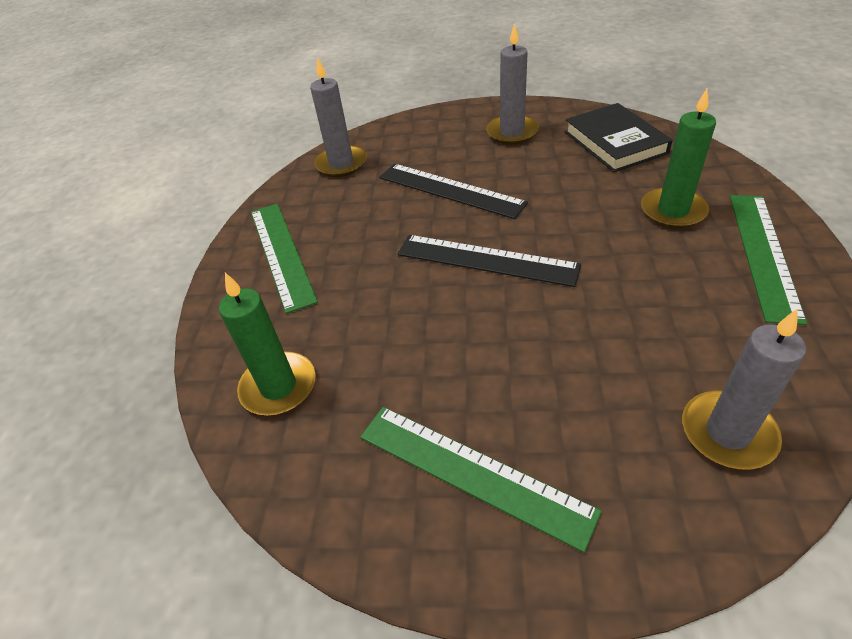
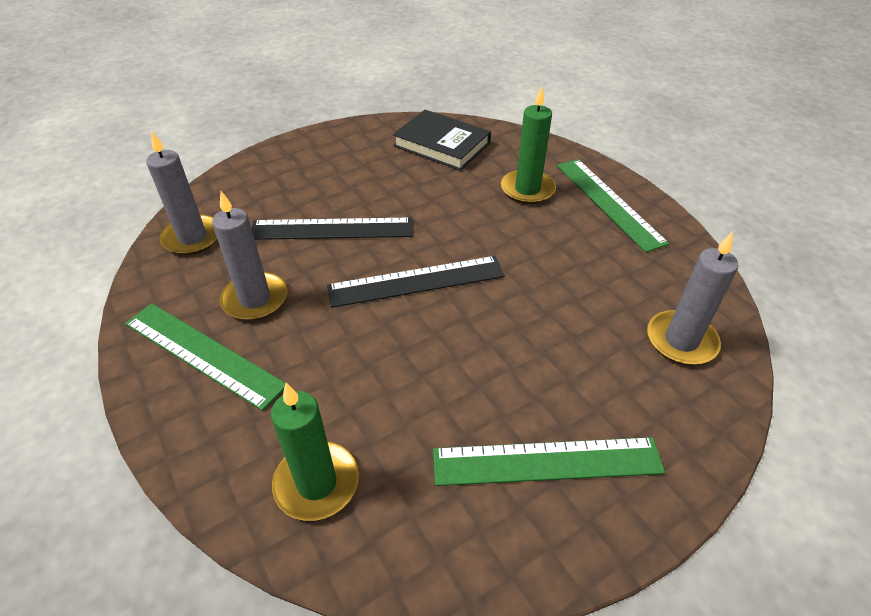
camera: 40 degrees left, 0 degrees up
grey candle [486,24,539,145] -> grey candle moved to [212,191,287,321]

